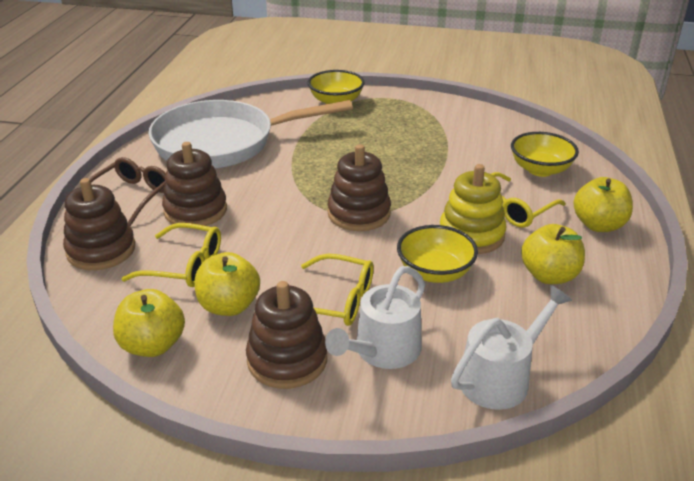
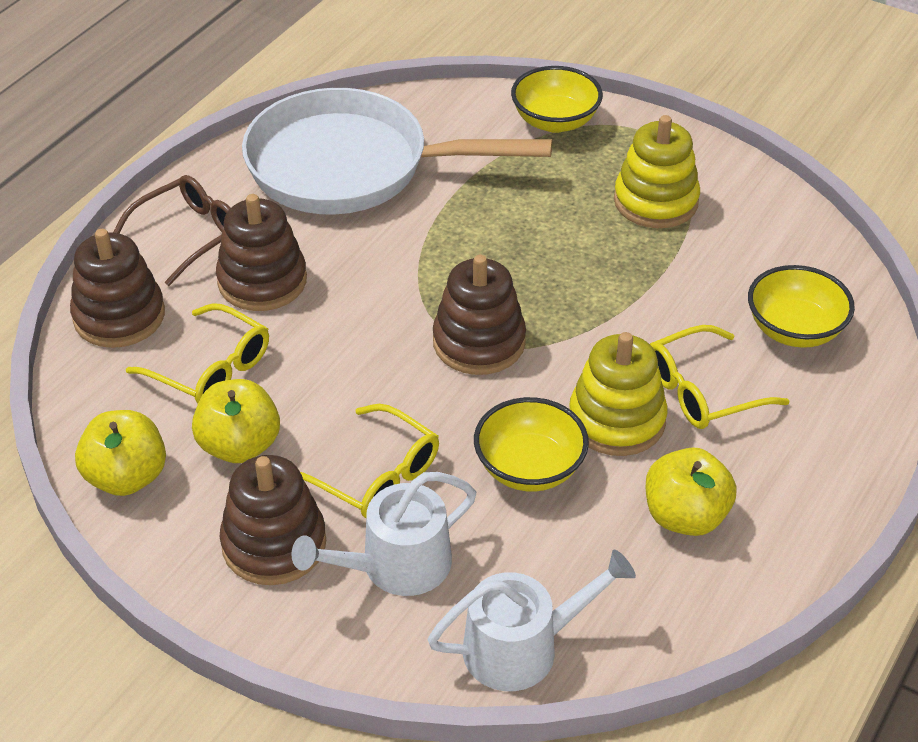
camera: 20 degrees right, 10 degrees up
yellow apple [573,177,633,232] -> none
none -> yellow stacking toy [614,115,700,228]

